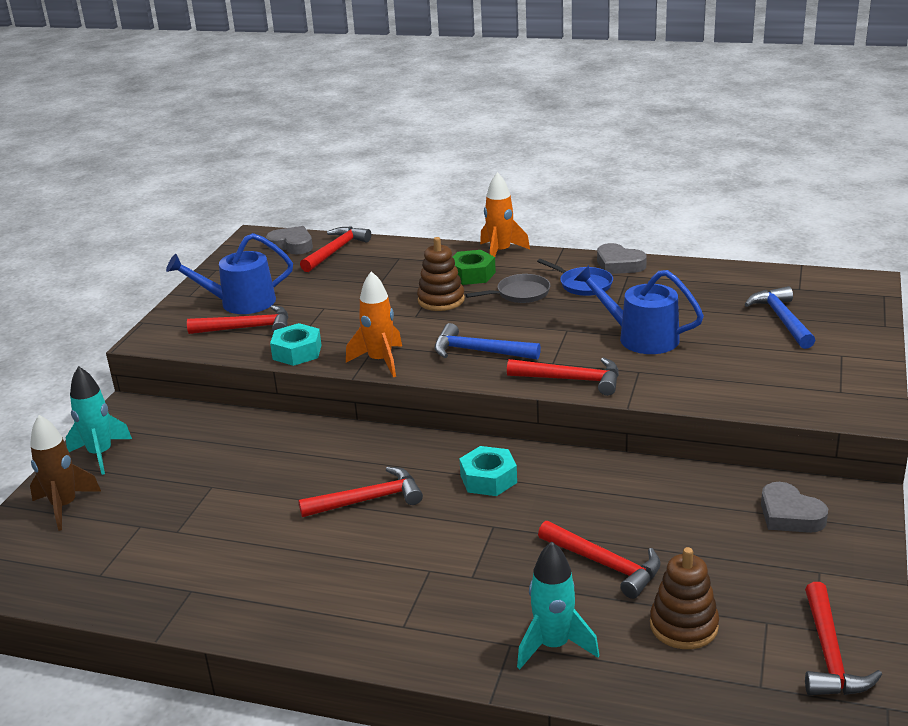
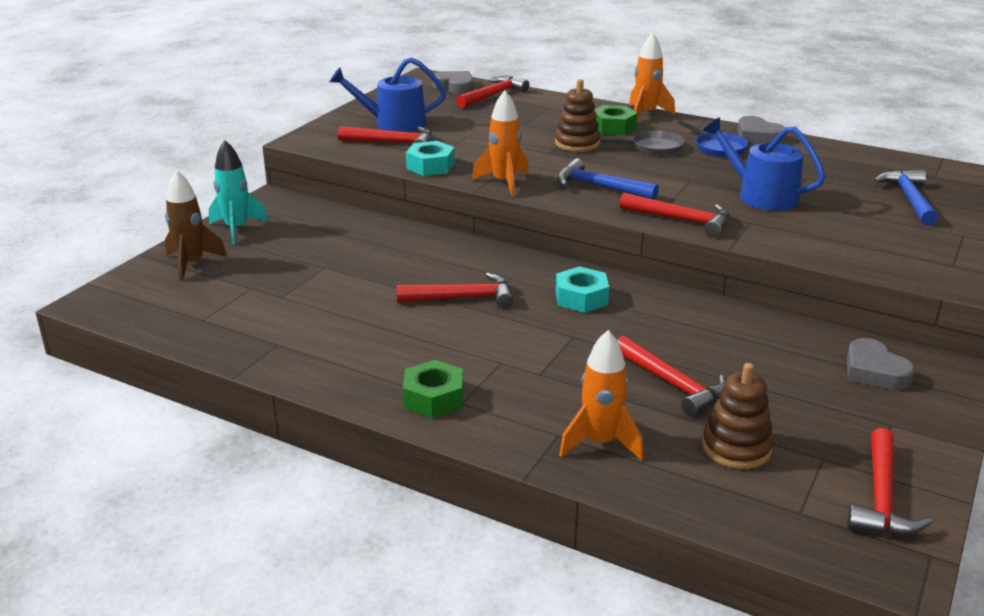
camera: 10 degrees right, 0 degrees up
turquoise rocket [517,542,599,669] -> orange rocket [559,330,644,461]
none -> green nut [403,360,463,418]

